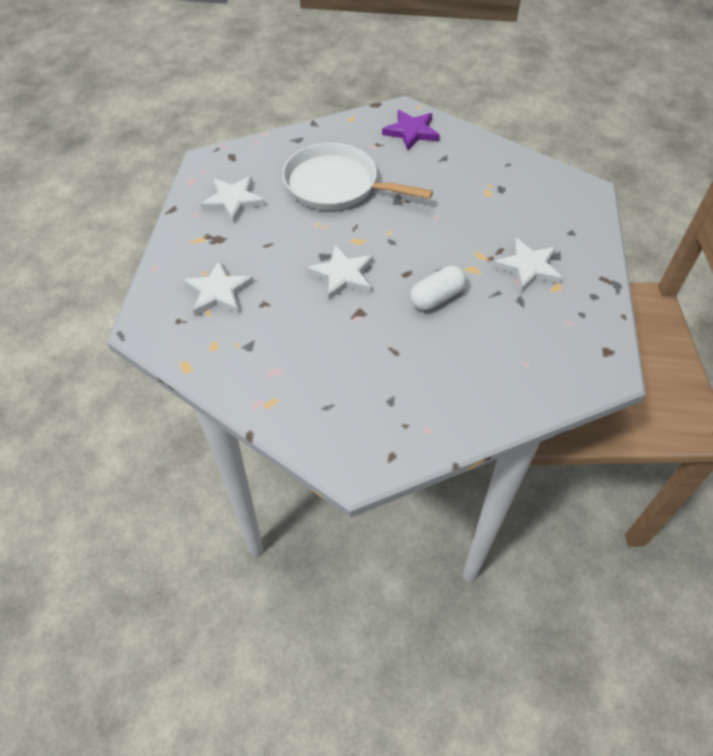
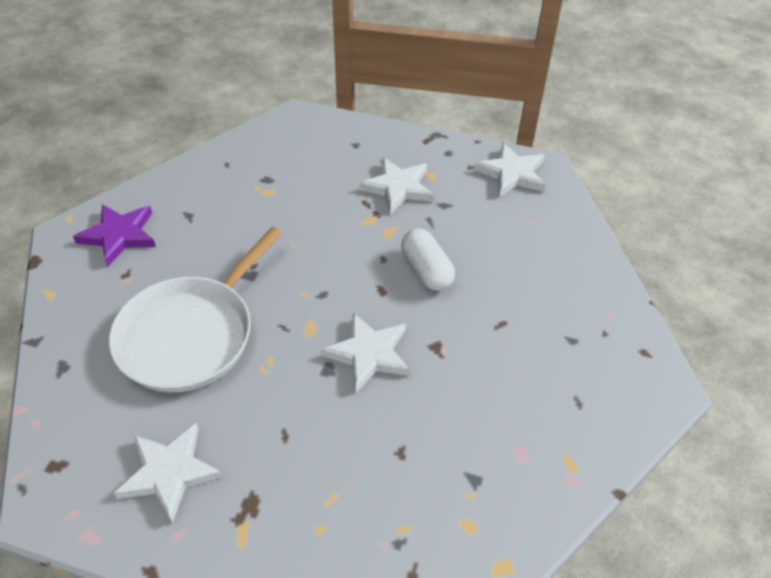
camera: 80 degrees left, 5 degrees down
white star [183,261,254,316] -> white star moved to [474,142,545,197]

